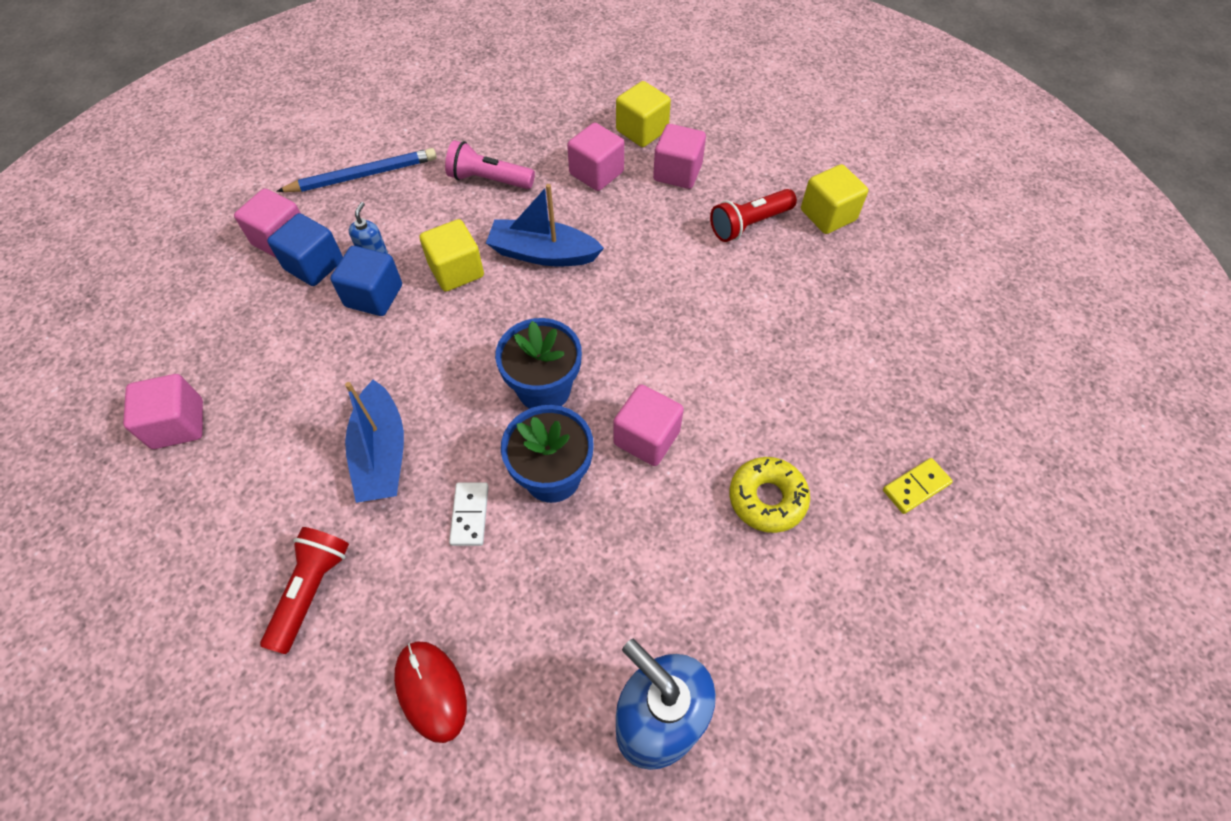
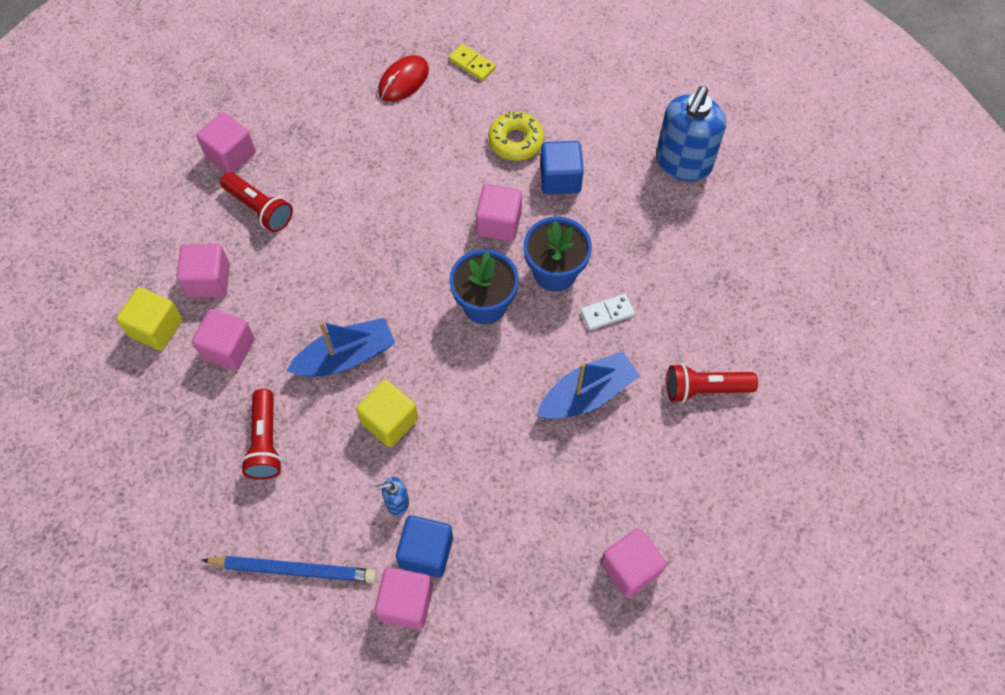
camera: 110 degrees left, 5 degrees up
blue pencil [276,148,437,192] -> blue pencil turned 135 degrees clockwise [201,556,377,583]
blue cube [330,246,402,316] -> blue cube moved to [540,141,584,194]
red mouse [394,641,467,743] -> red mouse moved to [378,55,429,102]
pink flashlight [445,140,535,189] -> red flashlight [241,389,283,480]
blue boat [486,184,604,266] -> blue boat turned 105 degrees counterclockwise [286,318,396,377]
yellow cube [801,164,868,234] -> pink cube [196,112,256,173]

